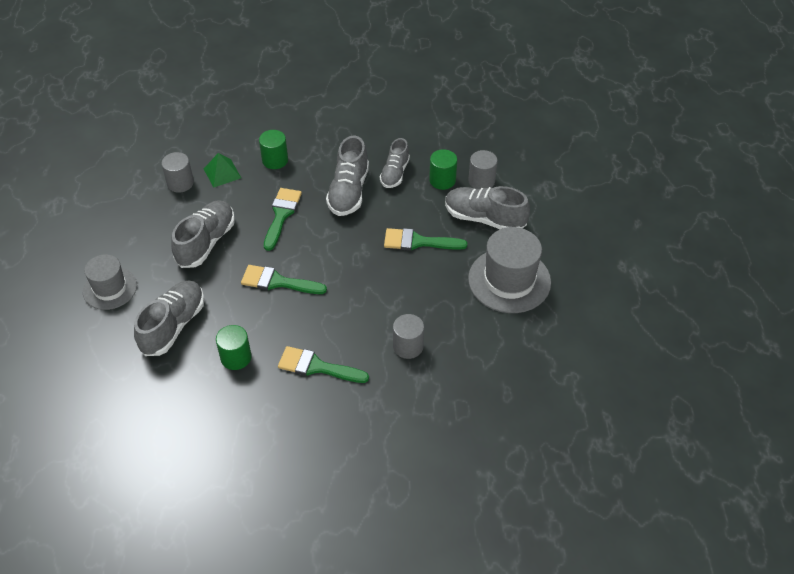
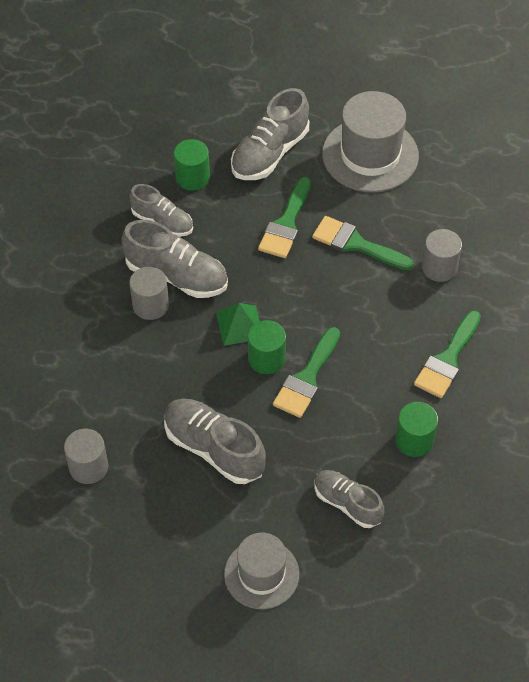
camera: 75 degrees left, 5 degrees up
grey shoe [134,281,204,356] -> grey shoe [315,470,384,528], size x0.65
green pyramid [204,153,241,188] -> green pyramid moved to [216,303,260,346]
green cylinder [259,130,288,169] -> green cylinder moved to [248,320,286,374]
green brush [264,188,302,251] -> green brush moved to [312,216,413,270]
grey cylinder [468,150,497,189] -> grey cylinder moved to [129,267,169,320]

